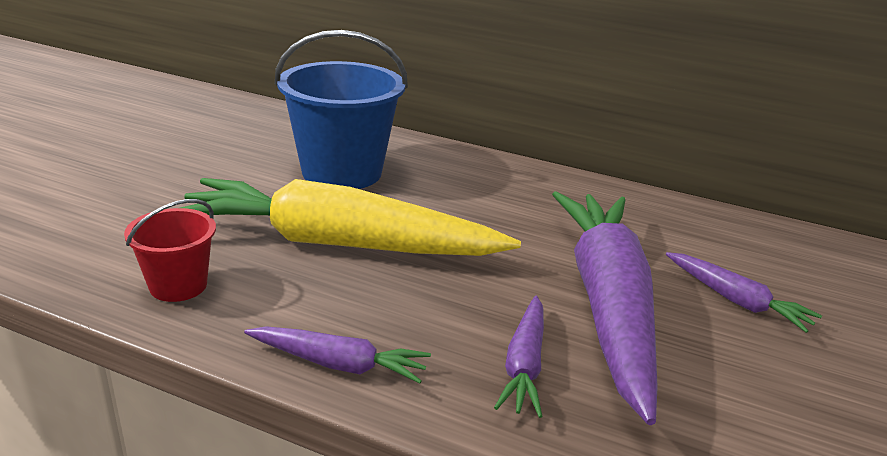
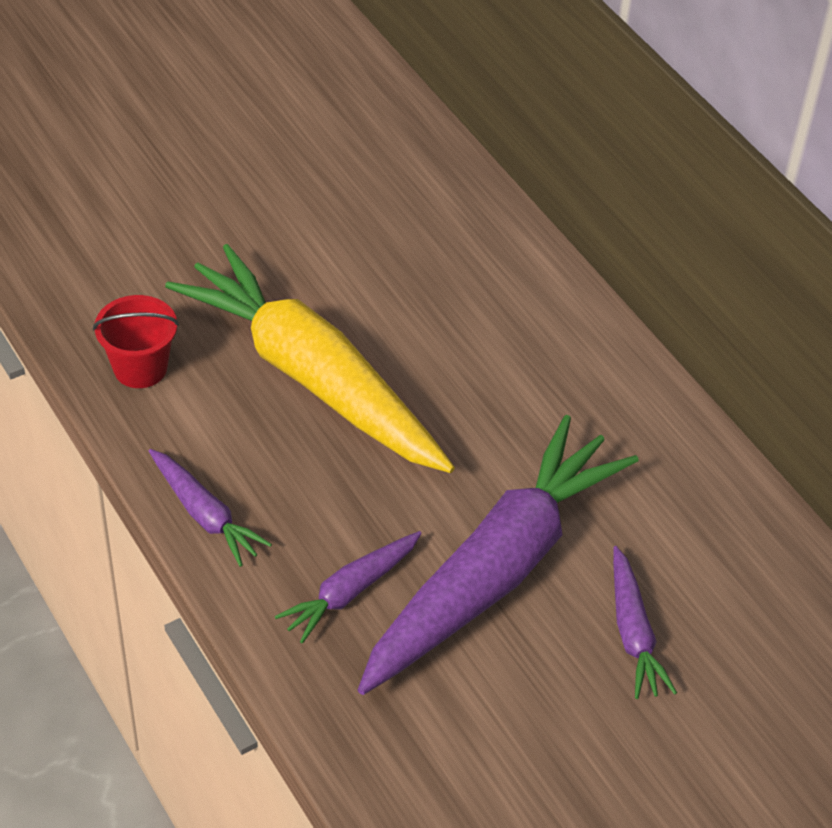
camera: 35 degrees right, 20 degrees up
blue bucket [275,30,408,189] -> none

